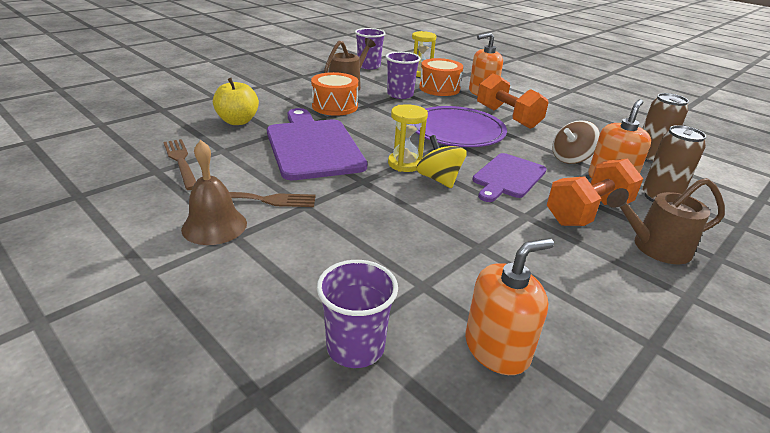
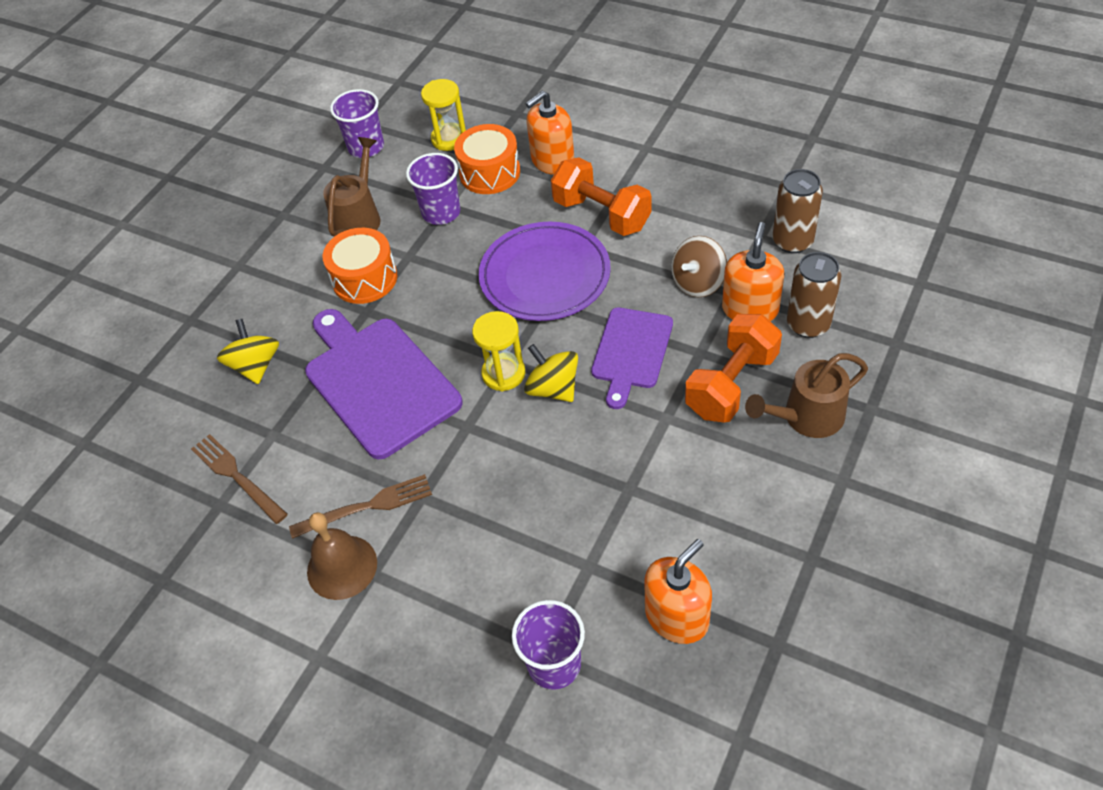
camera: 10 degrees left, 20 degrees up
yellow apple [213,78,259,125] -> yellow spinning top [217,319,279,384]

